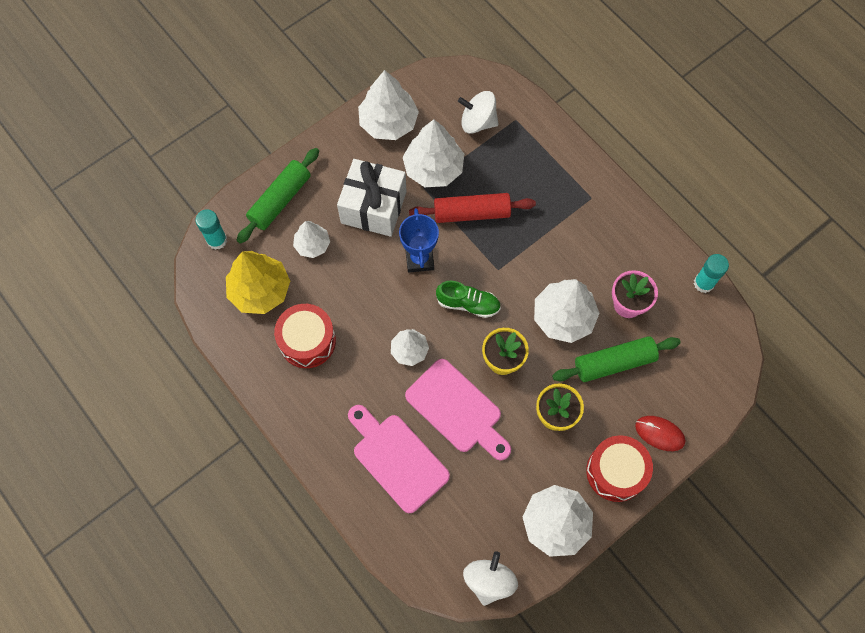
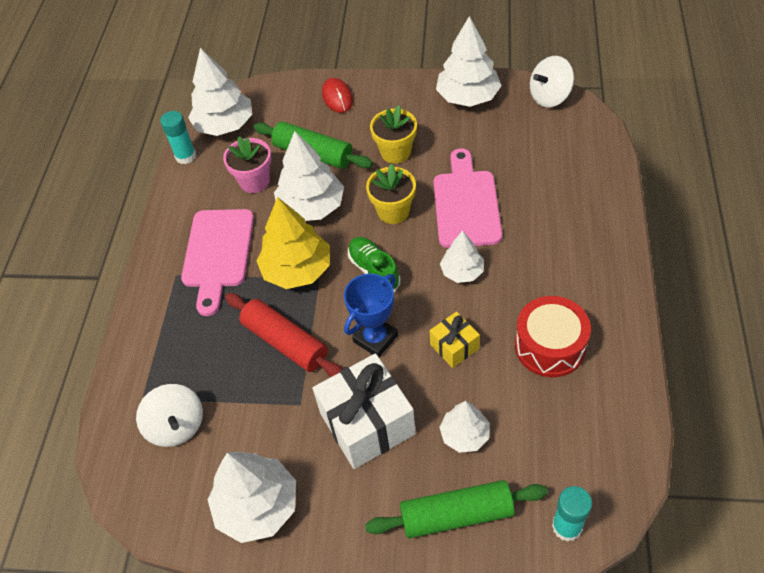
camera: 130 degrees left, 15 degrees down
yellow tree [226,251,290,314] -> yellow tree moved to [256,197,330,289]
pink cutting board [348,405,450,513] -> pink cutting board moved to [181,209,254,316]
white tree [403,119,464,187] -> white tree moved to [188,48,252,136]
red drum [586,435,653,502] -> none
none -> yellow gift [429,311,480,368]

